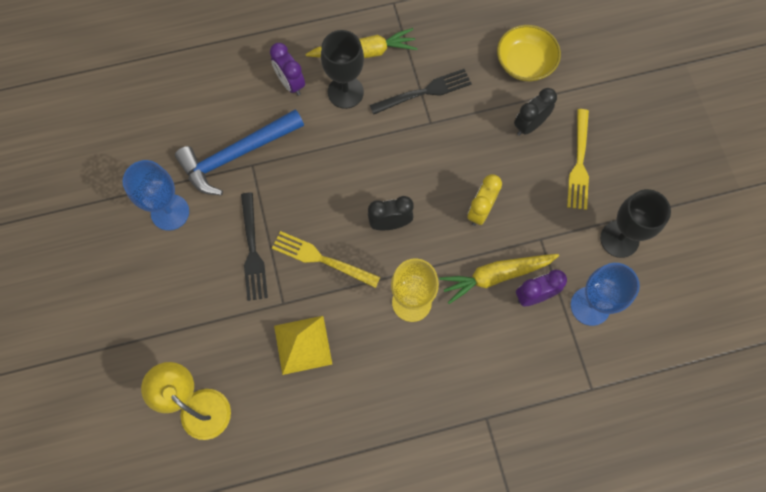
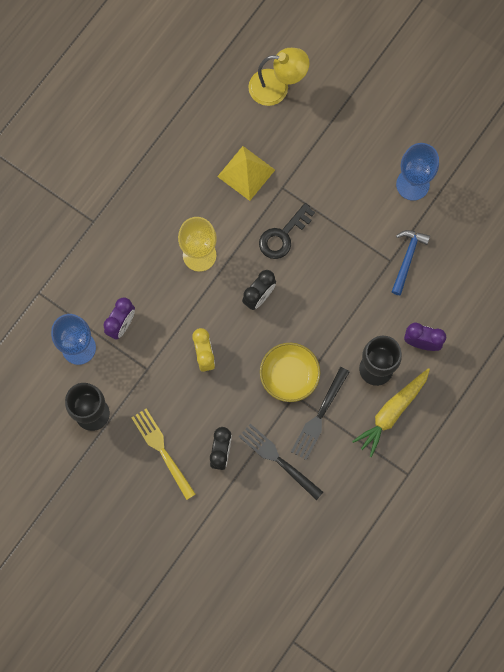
camera: 140 degrees right, 5 degrees up
blue hammer [175,109,304,195] -> blue hammer [391,230,430,295], size x0.59
black fork [241,192,268,301] -> black fork moved to [239,424,323,500]
yellow fork [272,231,380,288] -> black key [259,203,315,259]
yellow carrot [439,254,559,304] -> none
yellow bowl [497,25,561,81] -> yellow bowl moved to [260,343,320,402]

